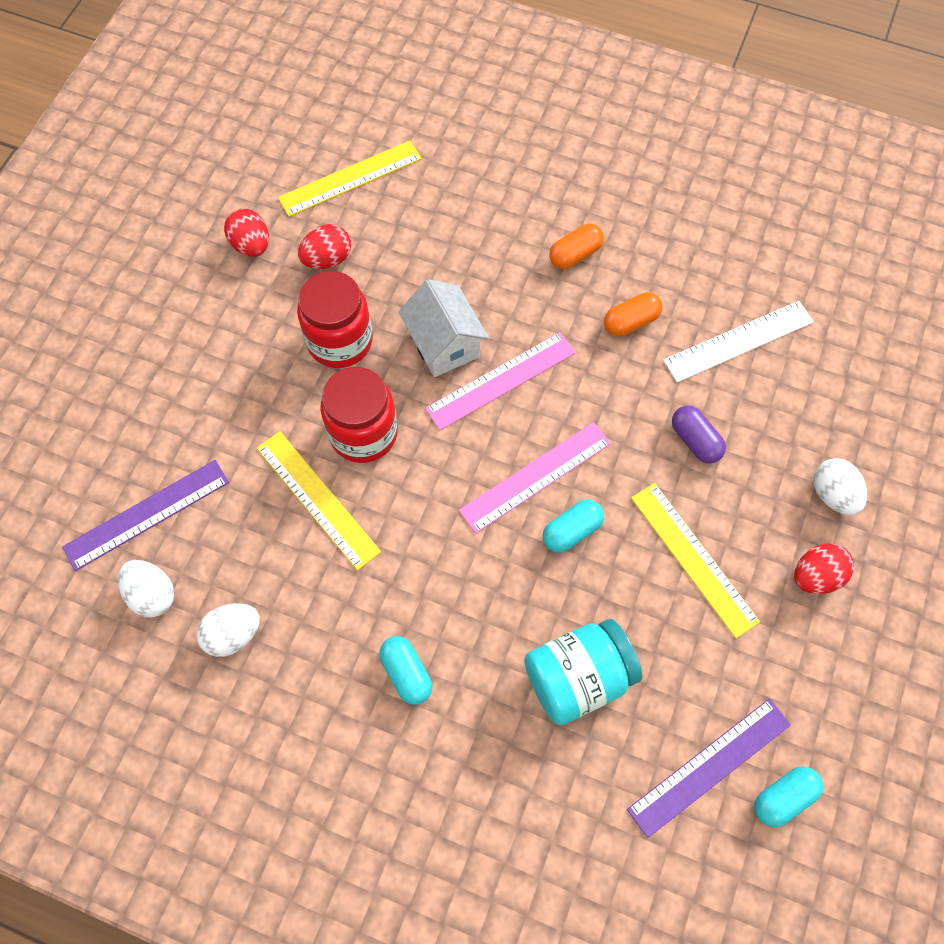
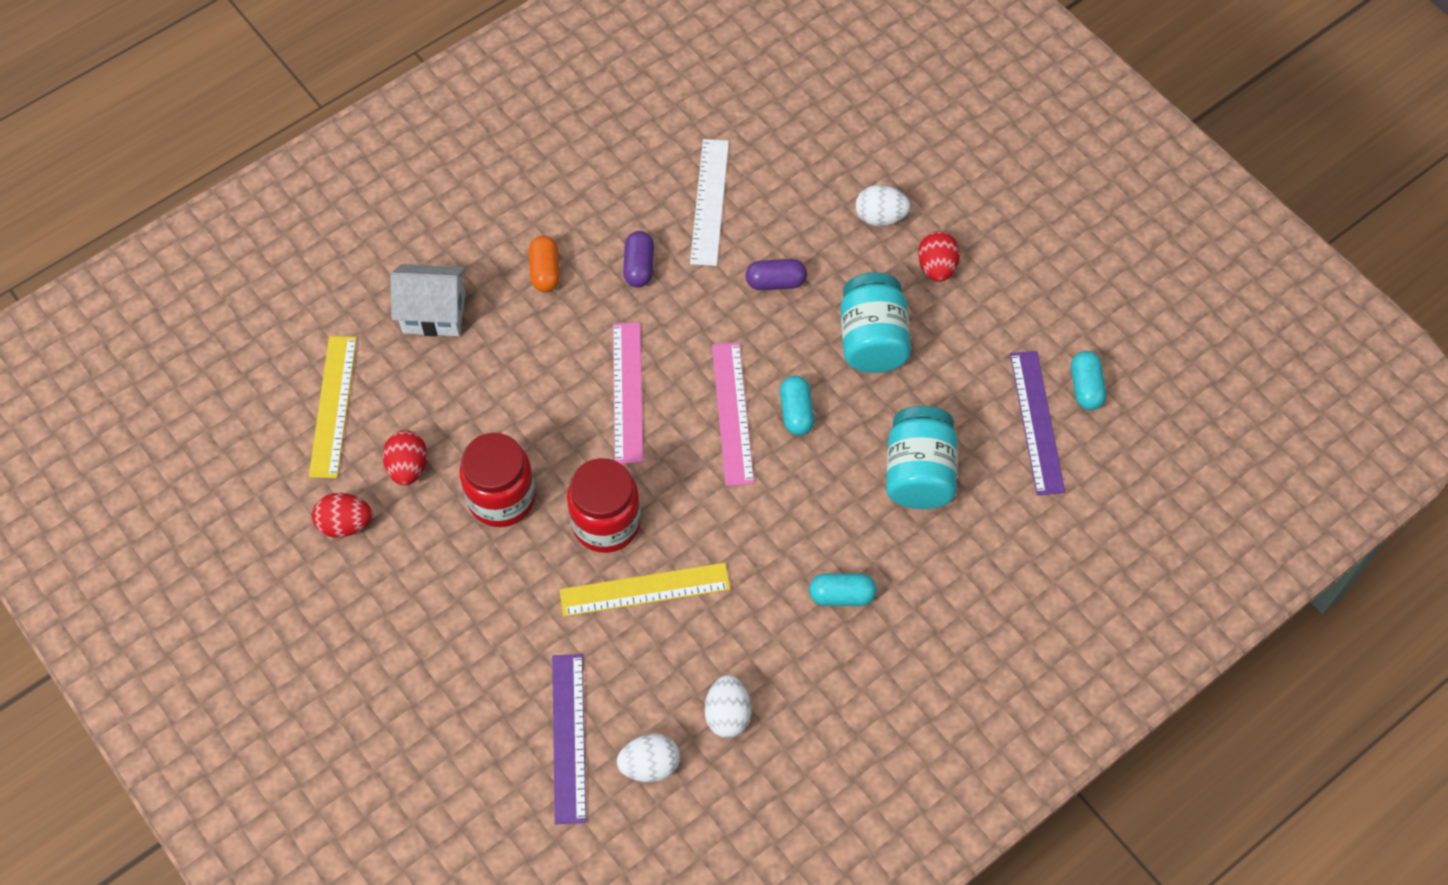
camera: 60 degrees left, 5 degrees down
white house [398,279,489,377] -> white house moved to [391,264,466,336]
orange capsule [604,292,663,336] -> purple capsule [623,231,654,287]
yellow ruler [631,483,760,638] -> turquoise jar [840,272,911,373]

